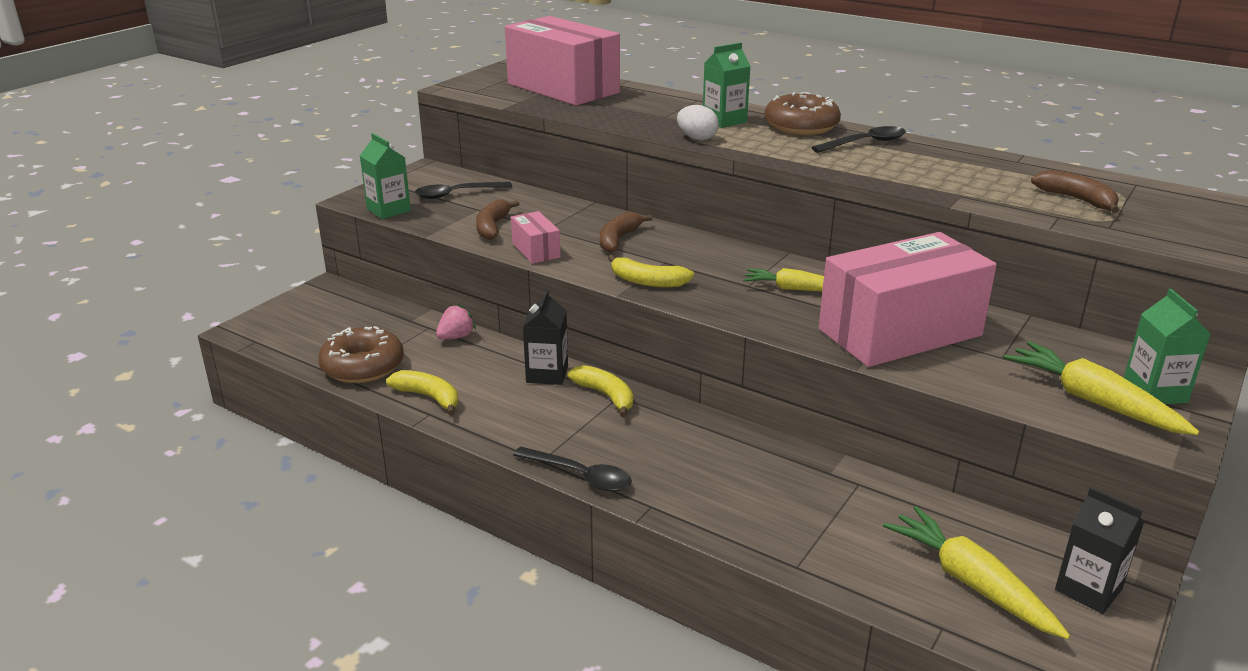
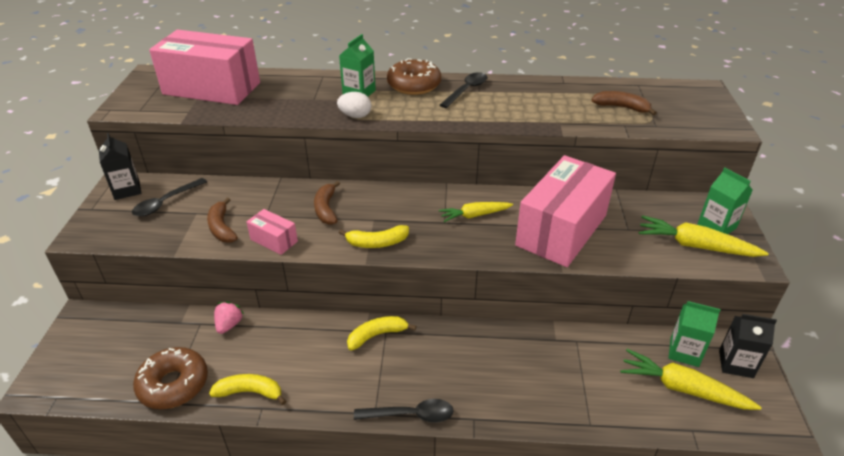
camera: 30 degrees left, 10 degrees up
green carton [360,133,411,219] -> green carton moved to [669,301,720,367]
black carton [523,290,568,385] -> black carton moved to [99,133,141,200]
yellow banana [568,365,633,417] -> yellow banana turned 45 degrees counterclockwise [347,316,416,351]

